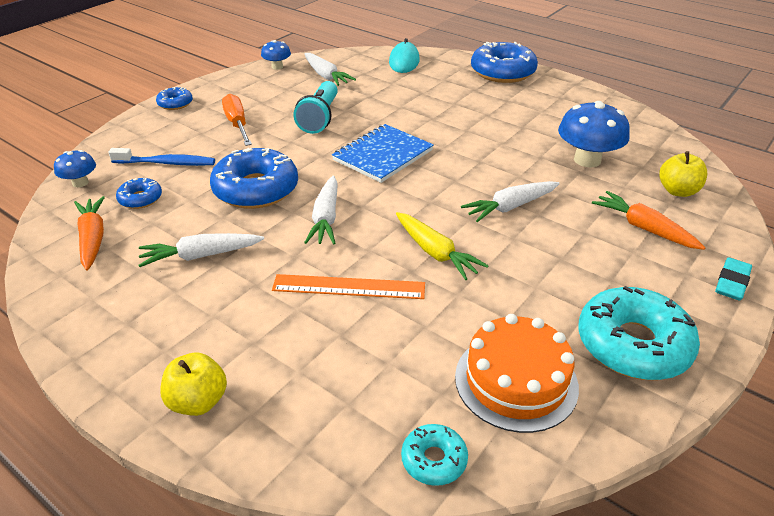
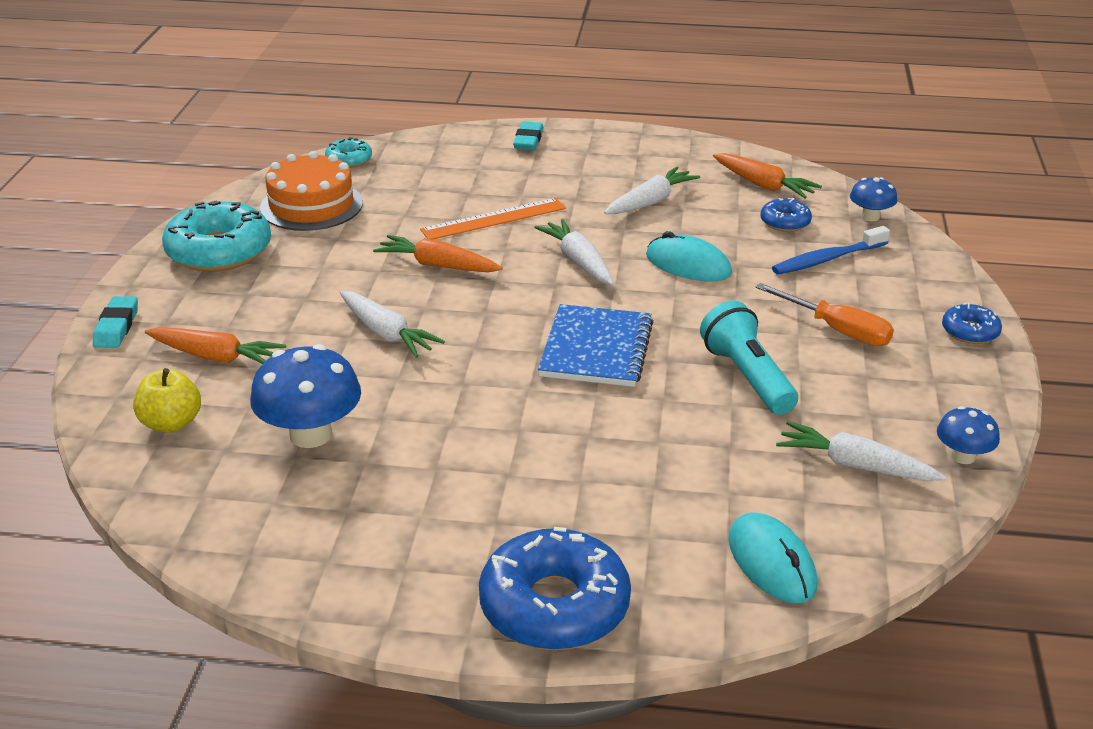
camera: 150 degrees right, 5 degrees down
yellow apple [160,353,227,416] -> turquoise eraser [513,122,544,150]
blue donut [210,148,298,209] -> turquoise mouse [646,231,732,281]
yellow carrot [396,212,489,280] -> orange carrot [373,235,503,272]
white carrot [461,181,560,222] -> white carrot turned 105 degrees clockwise [340,291,445,358]

